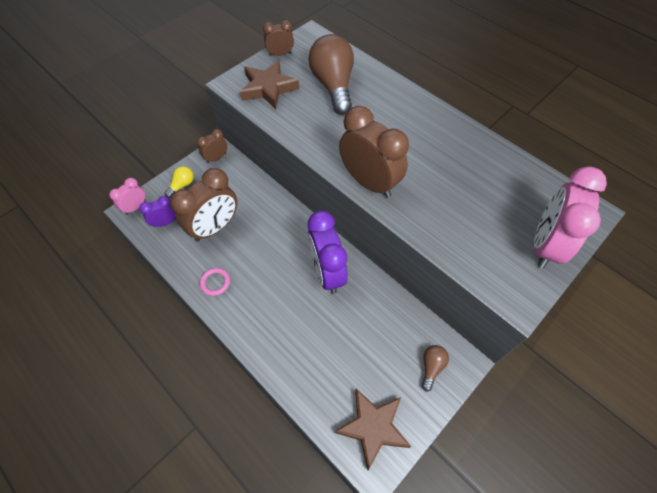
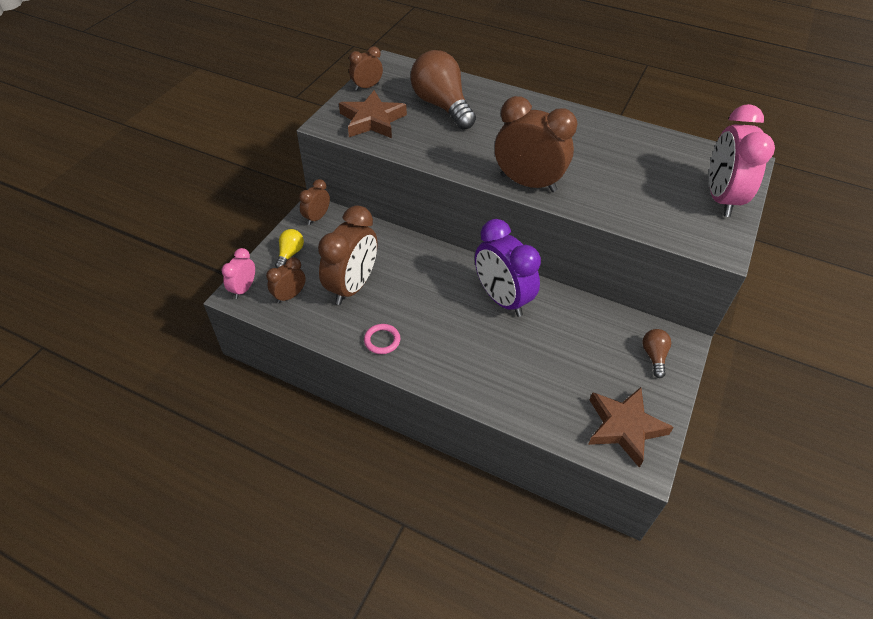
camera: 20 degrees left, 10 degrees down
purple clock [139,196,176,227] -> brown clock [266,257,306,304]

